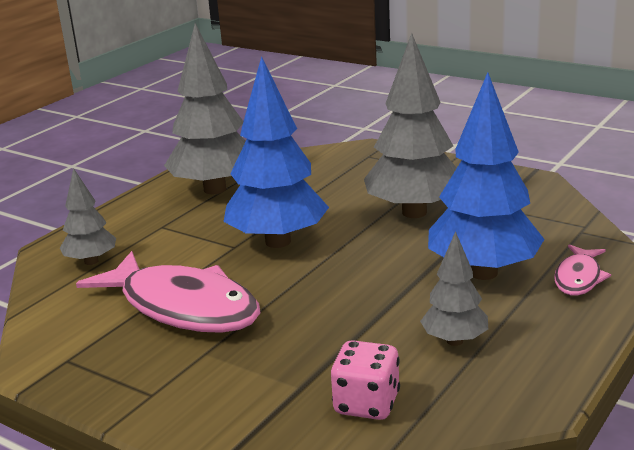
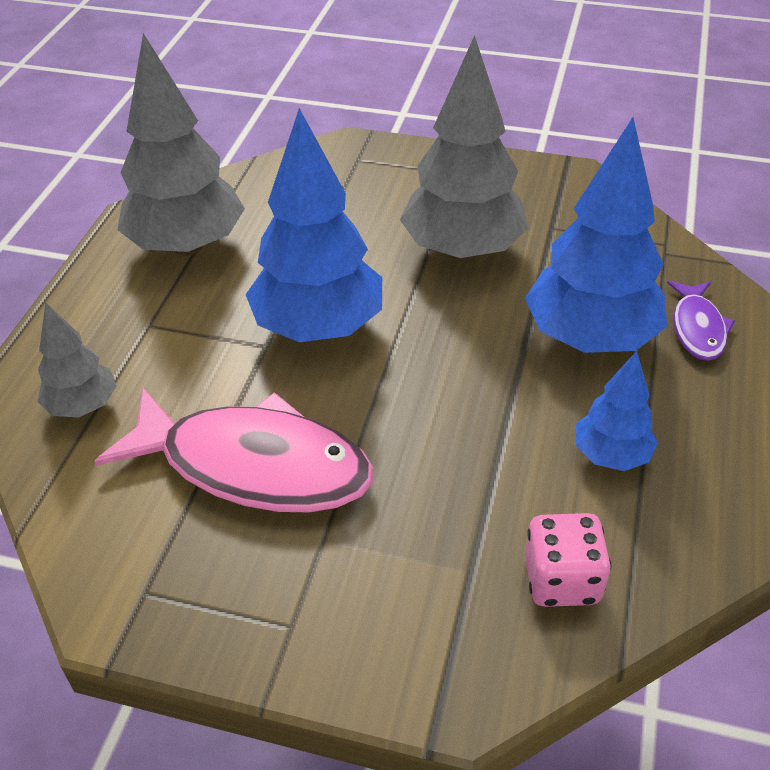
camera: 20 degrees left, 20 degrees up
grey tree [420,231,488,346] -> blue tree [576,351,658,471]
pink fish [554,244,611,295] -> purple fish [667,281,735,361]

